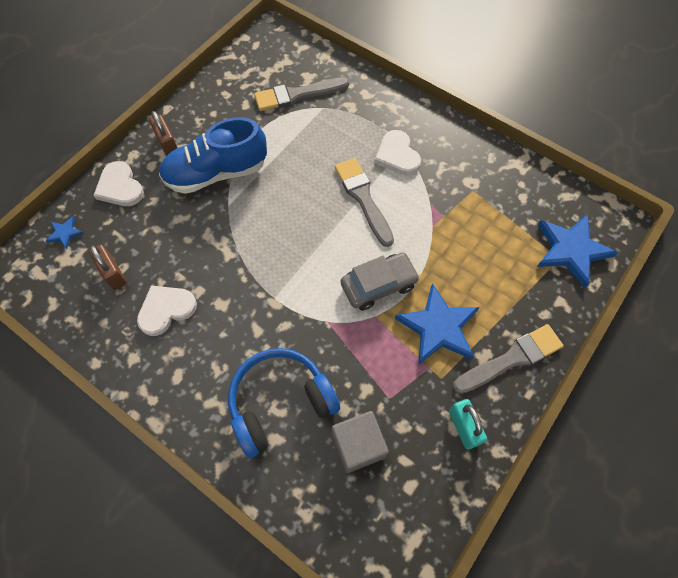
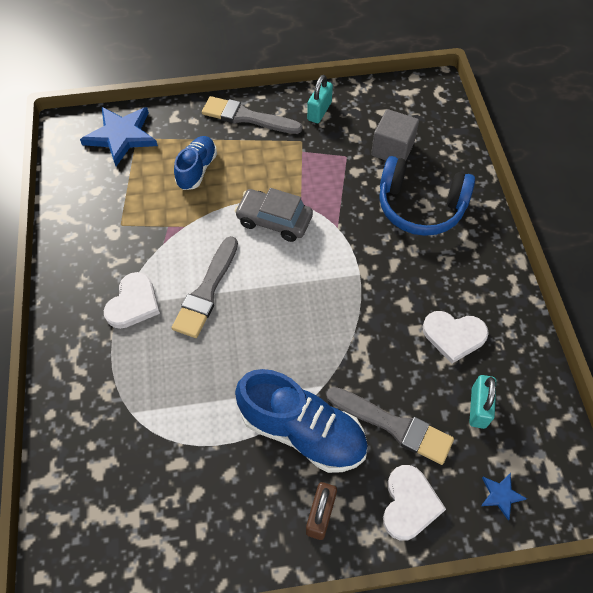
camera: 135 degrees left, 5 degrees down
brown padlock [89,245,127,290] -> turquoise padlock [469,375,496,429]
grey brush [254,77,350,111] -> grey brush moved to [326,387,454,465]
blue star [395,283,480,365] -> none
none -> blue shoe [174,136,217,190]

